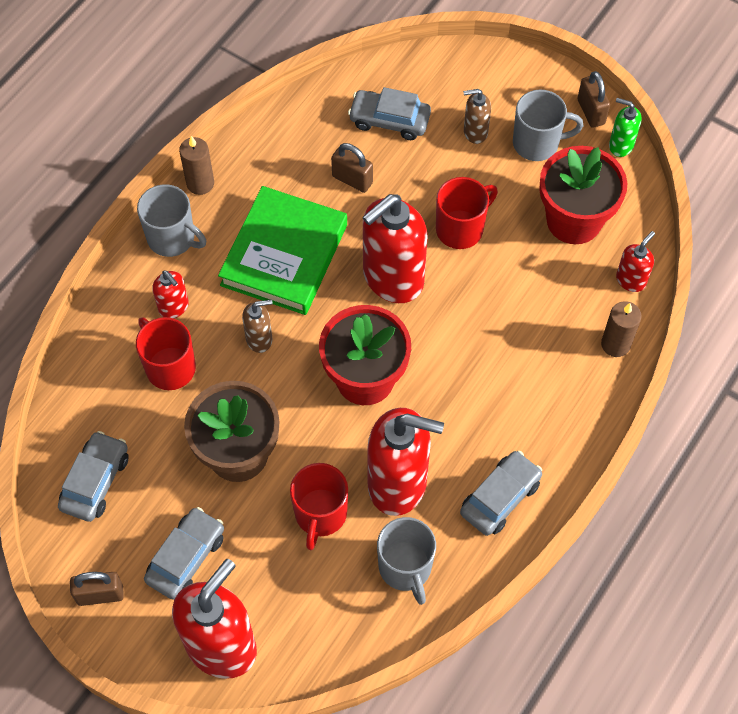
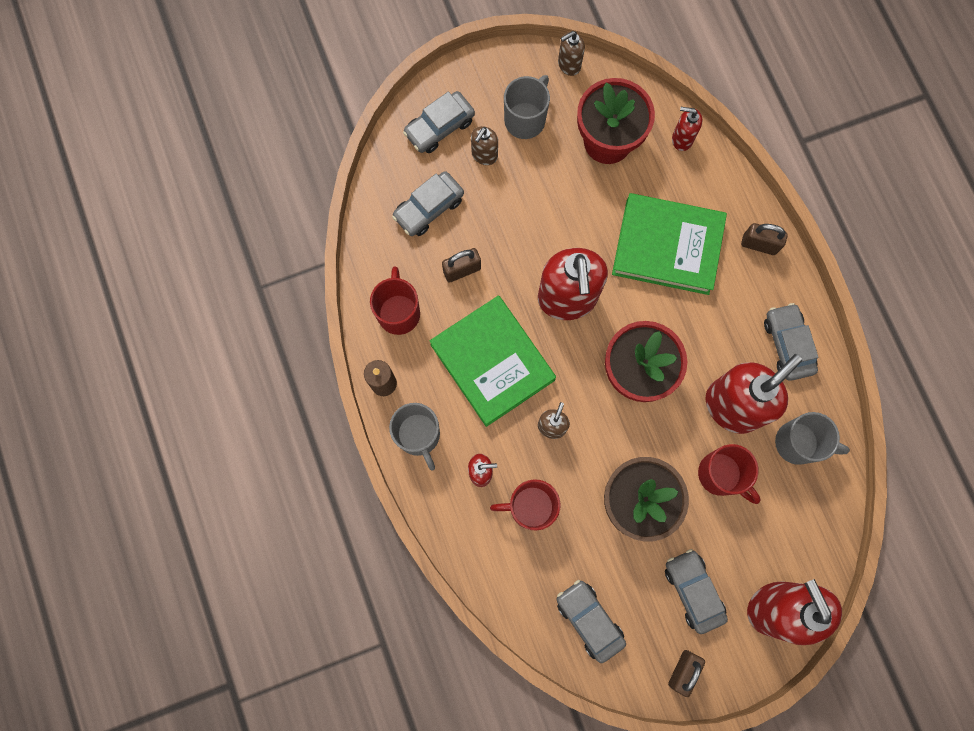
camera: 55 degrees left, 15 degrees up
grey mug [137,184,206,257] -> grey mug turned 90 degrees clockwise [389,403,440,471]
red mug [436,177,498,249] -> red mug moved to [370,267,420,335]
brown padlock [578,71,610,128] -> brown padlock moved to [741,223,788,255]
brown candle [601,301,642,357] -> none
green soap dispenser [609,98,642,157] -> brown soap dispenser [558,31,585,76]
red soap dispenser [616,231,655,292] -> red soap dispenser turned 60 degrees counterclockwise [672,107,703,151]
none -> grey car [403,91,475,153]
none -> green book [612,193,727,295]

